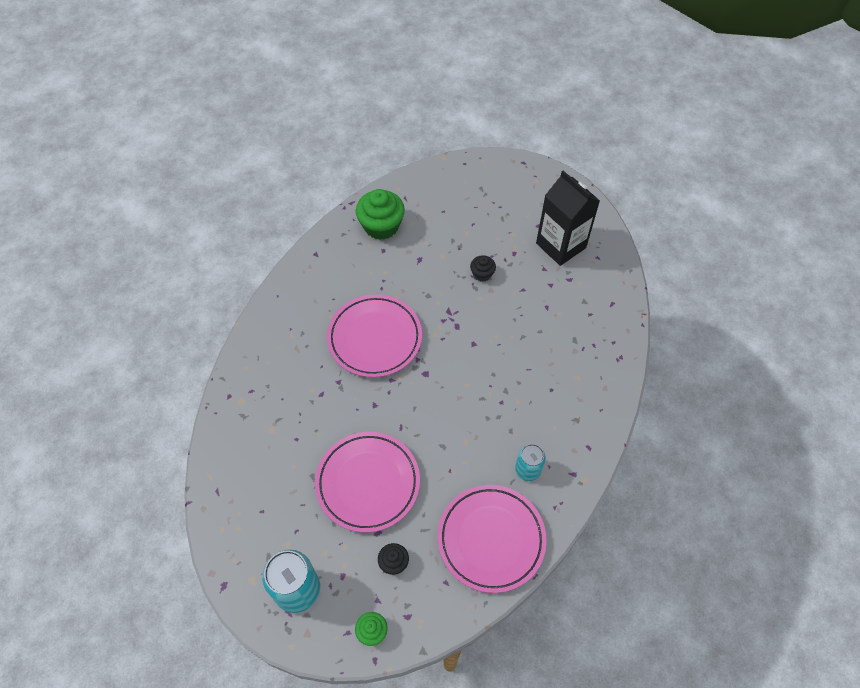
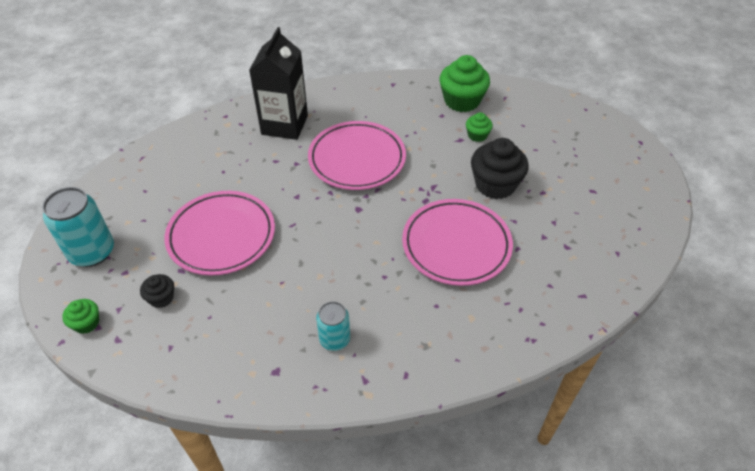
camera: 50 degrees right, 10 degrees down
pink plate [438,485,547,593] -> pink plate moved to [402,199,513,286]
black cupcake [470,255,496,282] -> black cupcake [471,138,529,199], size x1.95
black carton [536,170,600,266] -> black carton moved to [249,27,308,140]
none -> green cupcake [466,112,493,142]

